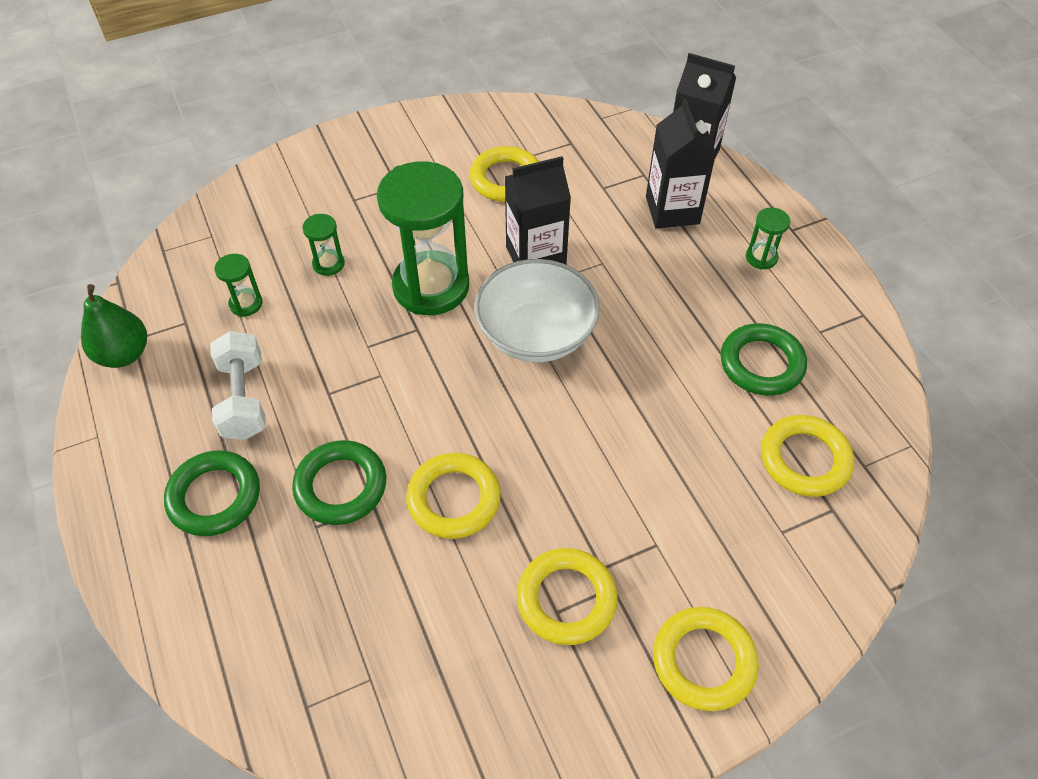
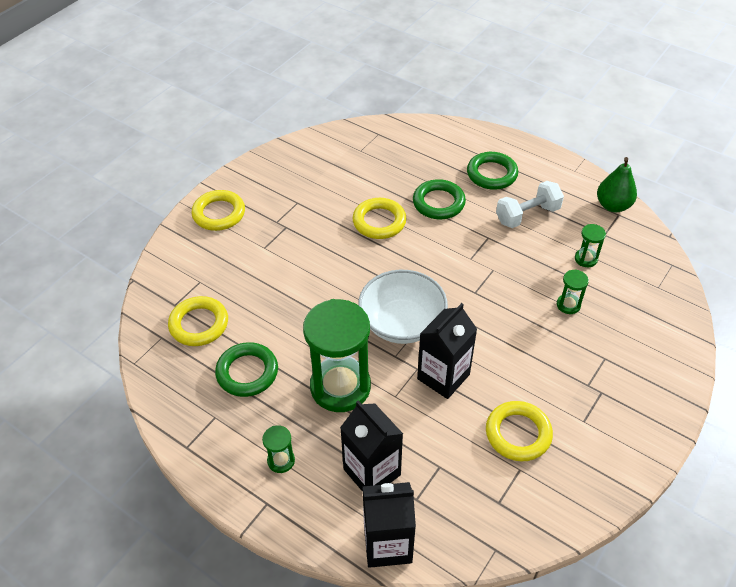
camera: 150 degrees right, 5 degrees down
white dumbbell [210,331,266,440] -> white dumbbell turned 75 degrees counterclockwise [496,181,564,228]
green hourglass [377,161,469,315] -> green hourglass moved to [303,299,371,412]
yellow ring [517,548,618,645] -> none

